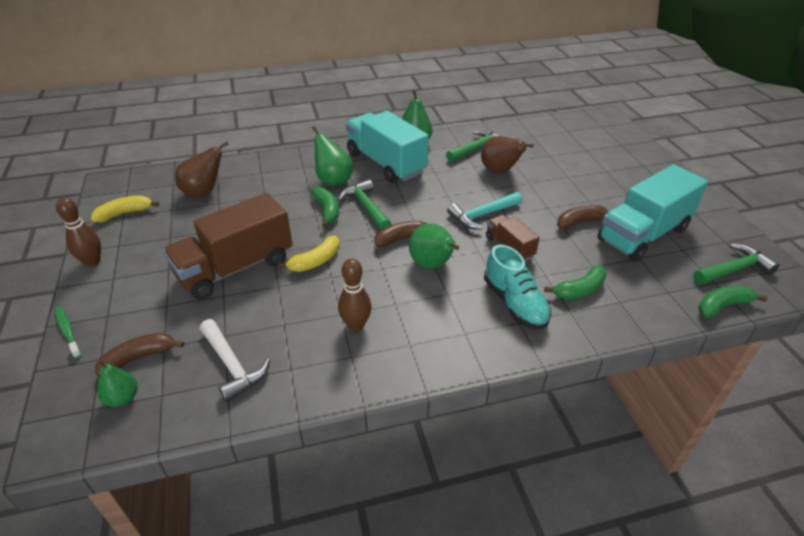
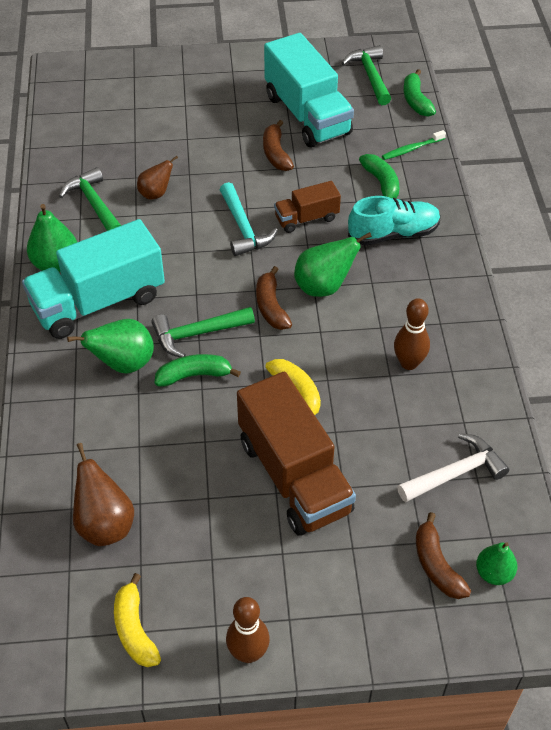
camera: 80 degrees left, 10 degrees up
green toothbrush [55,307,82,359] -> green toothbrush moved to [382,130,446,160]
brown pear [481,136,534,173] -> brown pear [137,156,178,199], size x0.64

